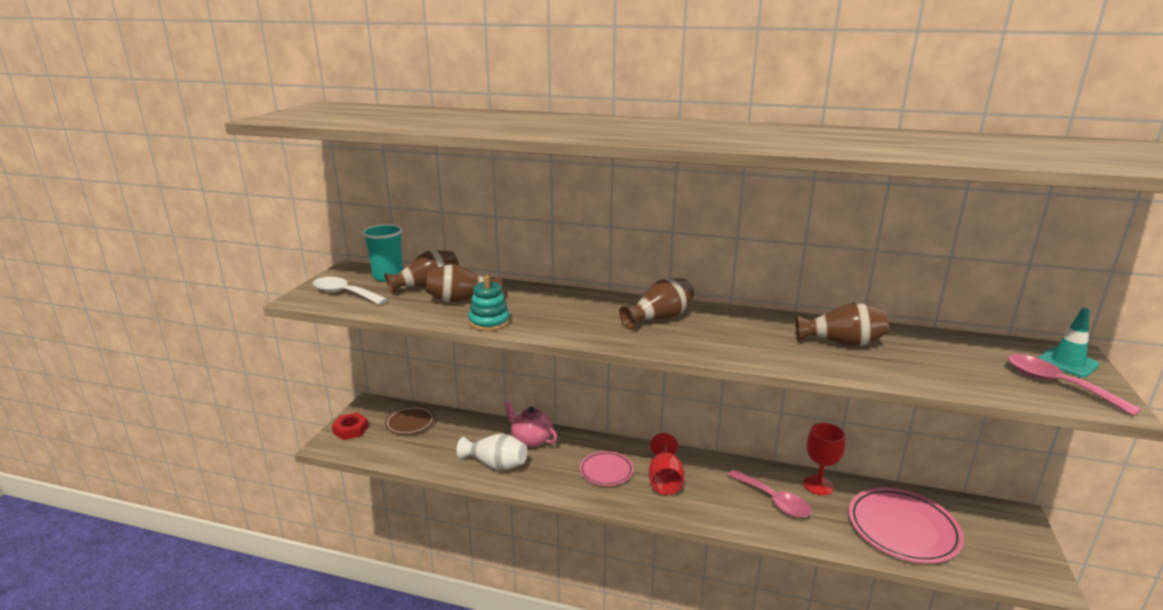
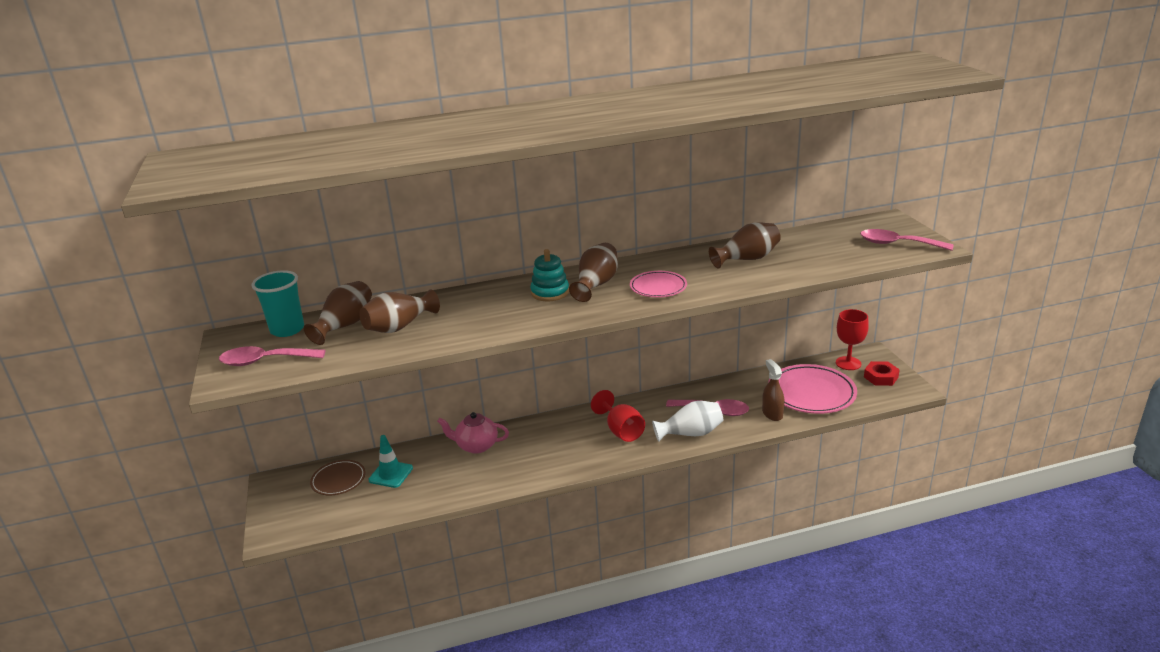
camera: 30 degrees left, 5 degrees up
white spoon [313,277,388,305] -> pink spoon [219,346,326,366]
red nut [332,413,369,440] -> red nut moved to [864,361,900,386]
white vase [457,433,527,470] -> white vase moved to [652,401,723,442]
turquoise stacking toy [468,275,510,331] -> turquoise stacking toy moved to [530,249,569,301]
pink plate [580,451,634,486] -> pink plate moved to [630,271,687,297]
red goblet [803,423,846,495] -> red goblet moved to [836,309,869,370]
turquoise traffic cone [1038,308,1099,378] -> turquoise traffic cone moved to [368,435,413,488]
none -> brown spray bottle [762,359,784,421]

